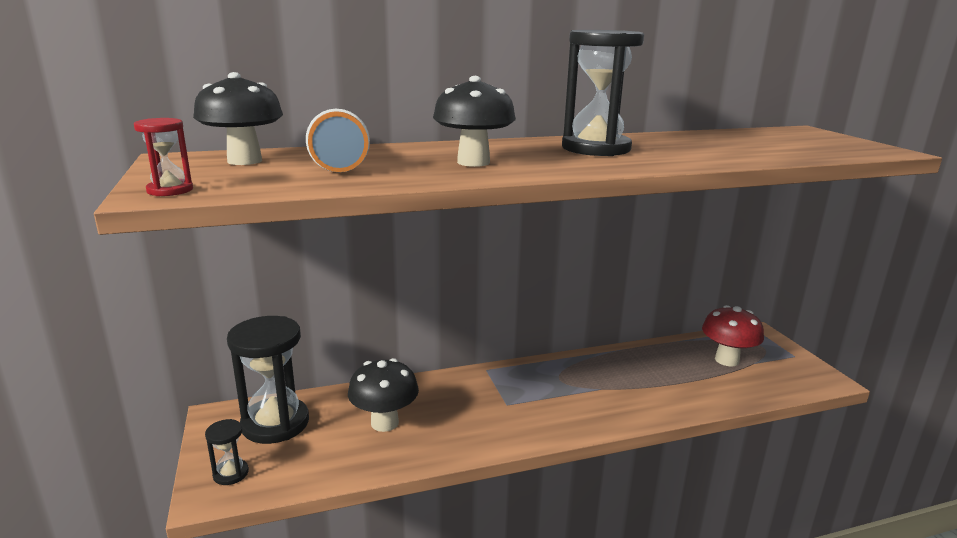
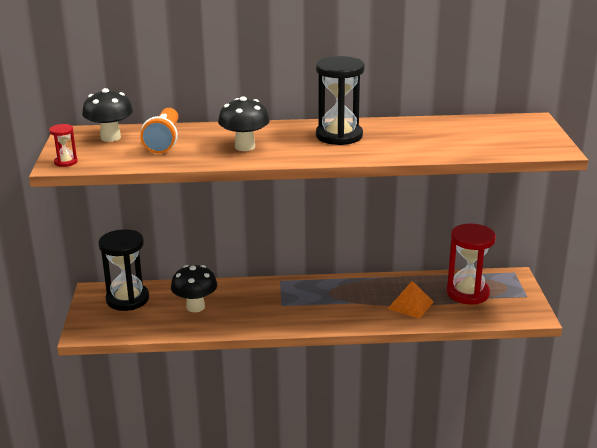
camera: 15 degrees right, 5 degrees up
black hourglass [205,419,249,485] -> none
red mushroom [702,305,764,367] -> red hourglass [446,224,496,305]
none -> orange pyramid [388,281,433,319]

